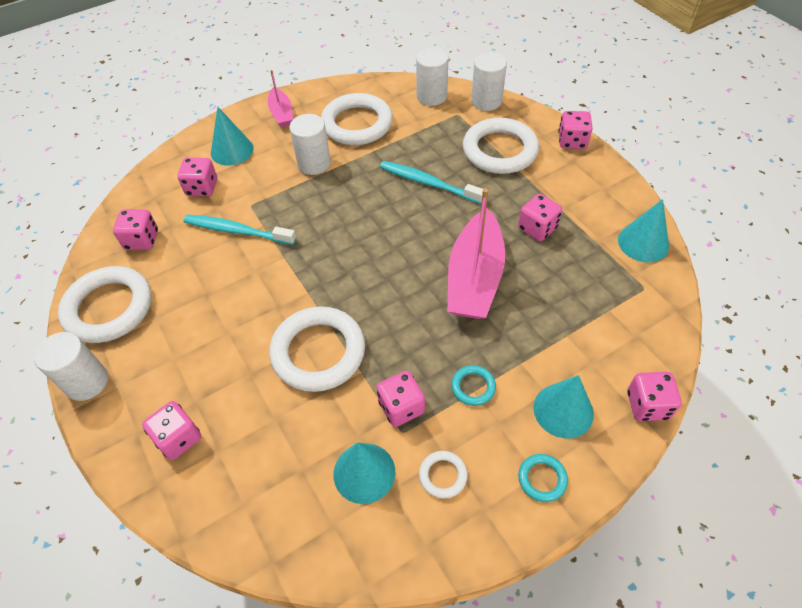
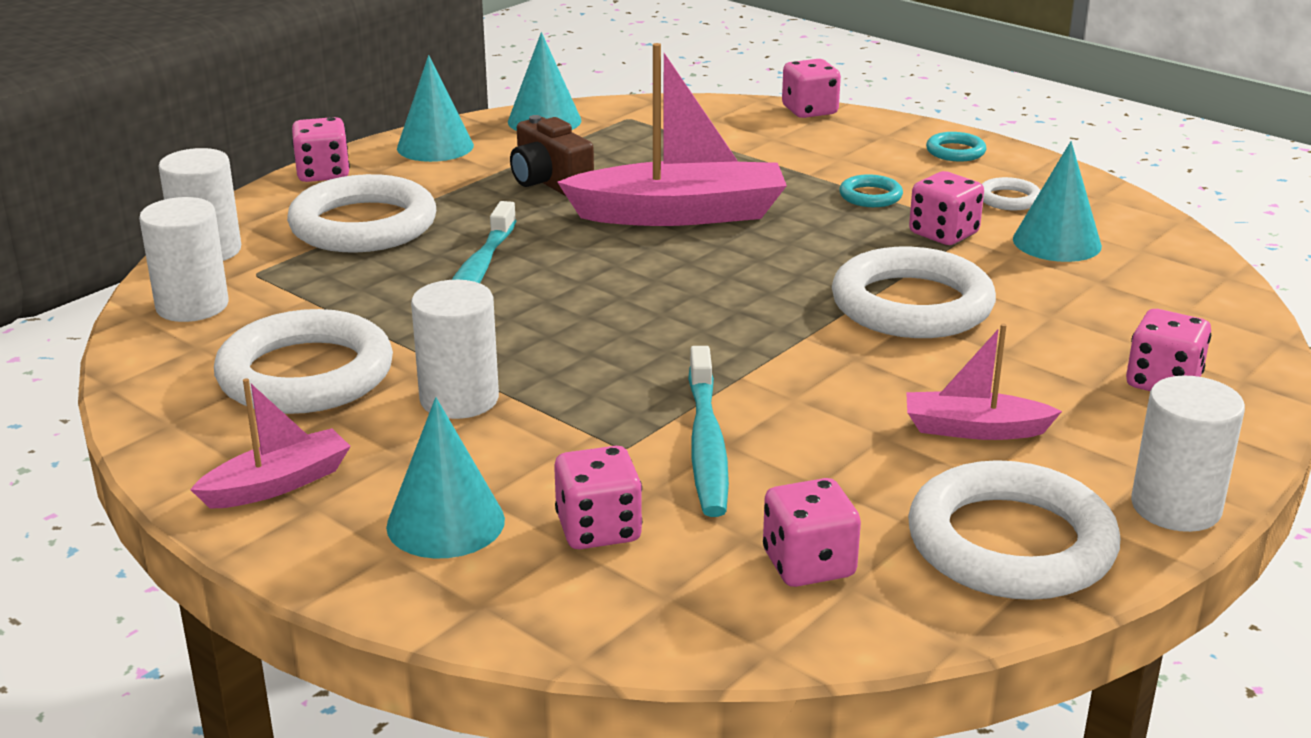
camera: 110 degrees left, 25 degrees down
pink dice [518,194,562,241] -> brown camera [510,115,594,197]
turquoise cone [534,375,594,438] -> turquoise cone moved to [397,55,474,162]
none -> pink boat [906,323,1062,440]

